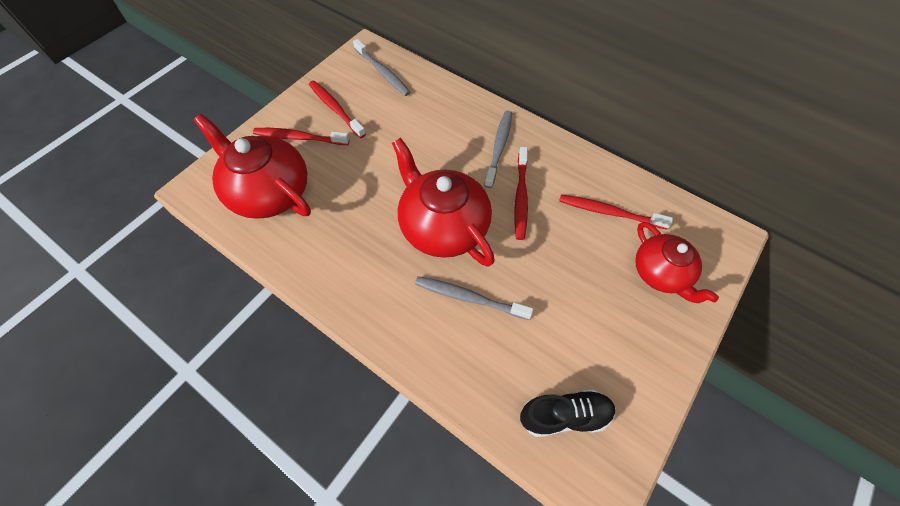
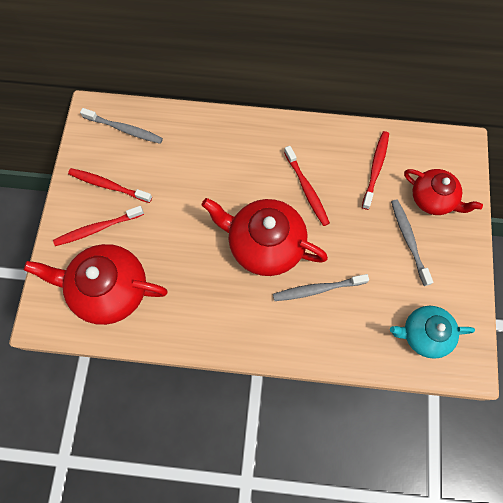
camera: 30 degrees left, 10 degrees up
grey toothbrush [484,111,512,188] -> grey toothbrush moved to [391,199,433,286]
black shoe [520,389,616,437] -> turquoise teapot [390,306,475,359]
red toothbrush [559,195,673,230] -> red toothbrush turned 120 degrees clockwise [362,131,389,210]

